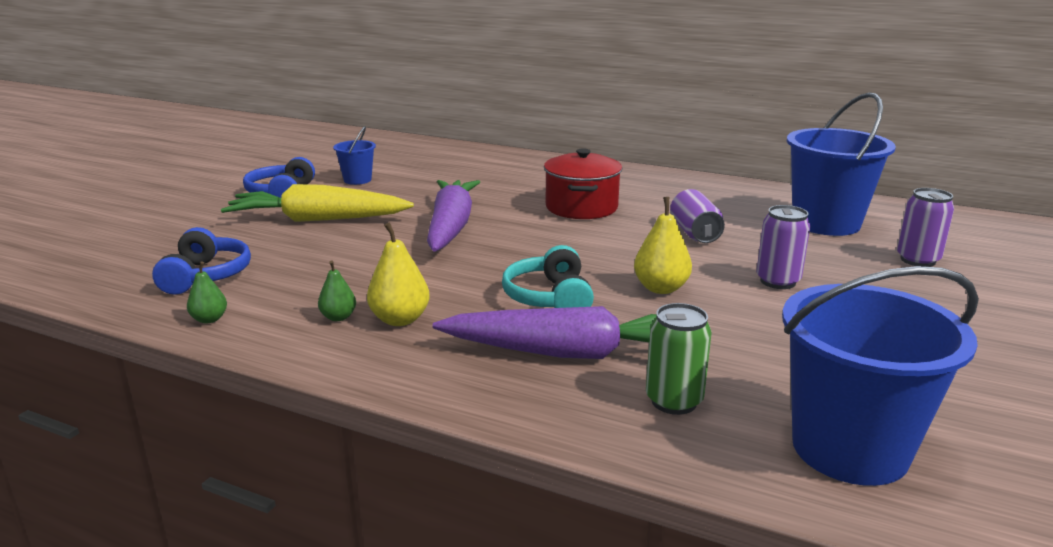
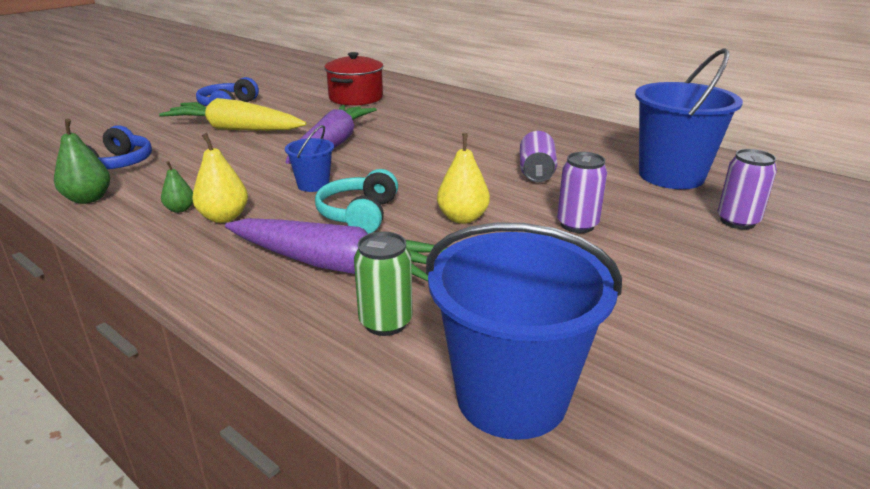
camera: 15 degrees right, 5 degrees up
green pear [187,261,227,323] -> green pear [54,119,110,204], size x1.64
blue bucket [333,126,376,185] -> blue bucket moved to [285,125,334,192]
red pot [544,149,622,219] -> red pot moved to [324,52,383,106]

